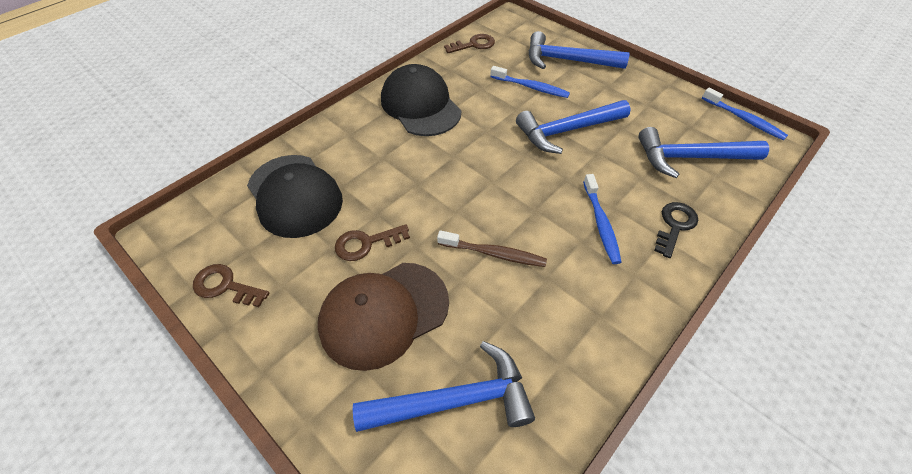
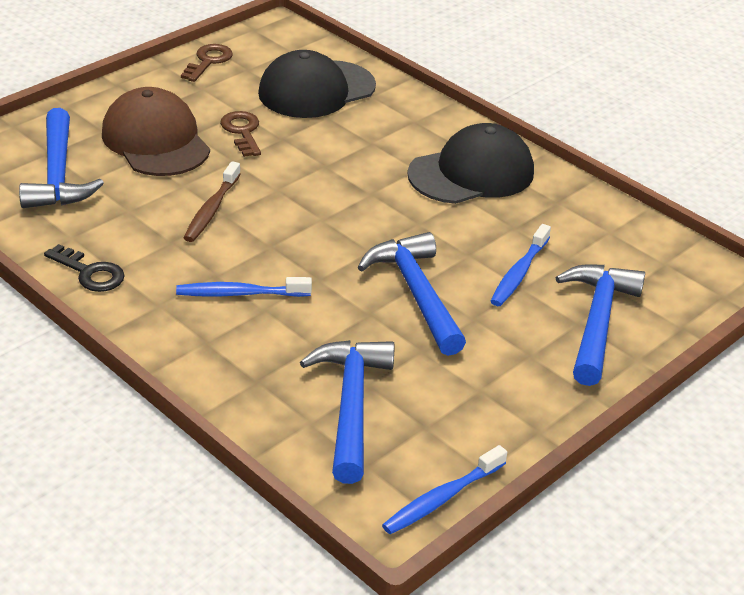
camera: 90 degrees right, 15 degrees down
brown key [444,34,495,53] -> none
black key [654,202,698,258] -> black key moved to [44,244,125,292]

